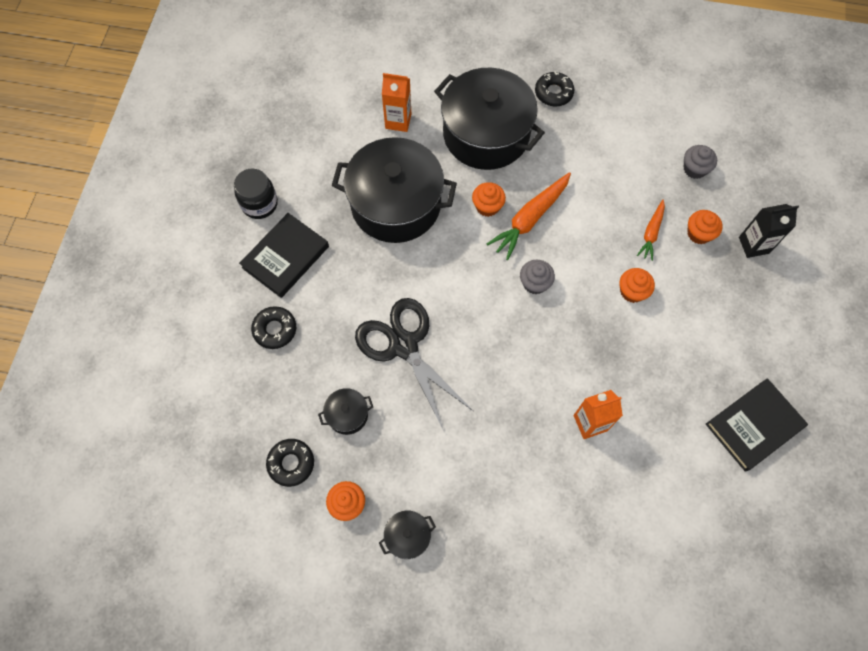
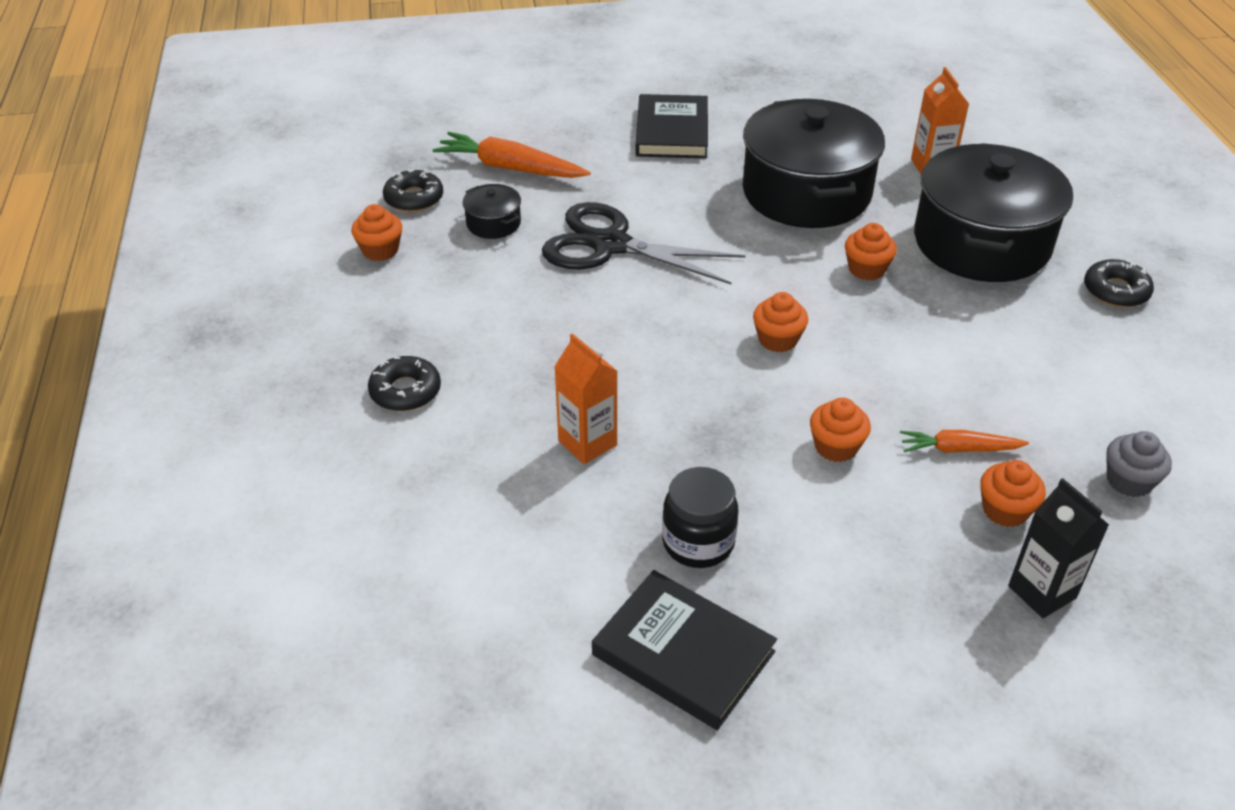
camera: 70 degrees right, 25 degrees down
black jar [234,169,278,219] -> black jar moved to [662,467,738,568]
black book [239,213,329,298] -> black book turned 75 degrees clockwise [636,94,708,158]
black donut [251,306,296,349] -> black donut moved to [368,356,441,411]
black scissors [355,298,473,429] -> black scissors turned 105 degrees counterclockwise [542,202,746,284]
black pot [379,511,436,559] -> none
orange carrot [487,172,571,260] -> orange carrot moved to [433,132,591,178]
grey cupcake [520,260,555,294] -> orange cupcake [753,292,808,352]

